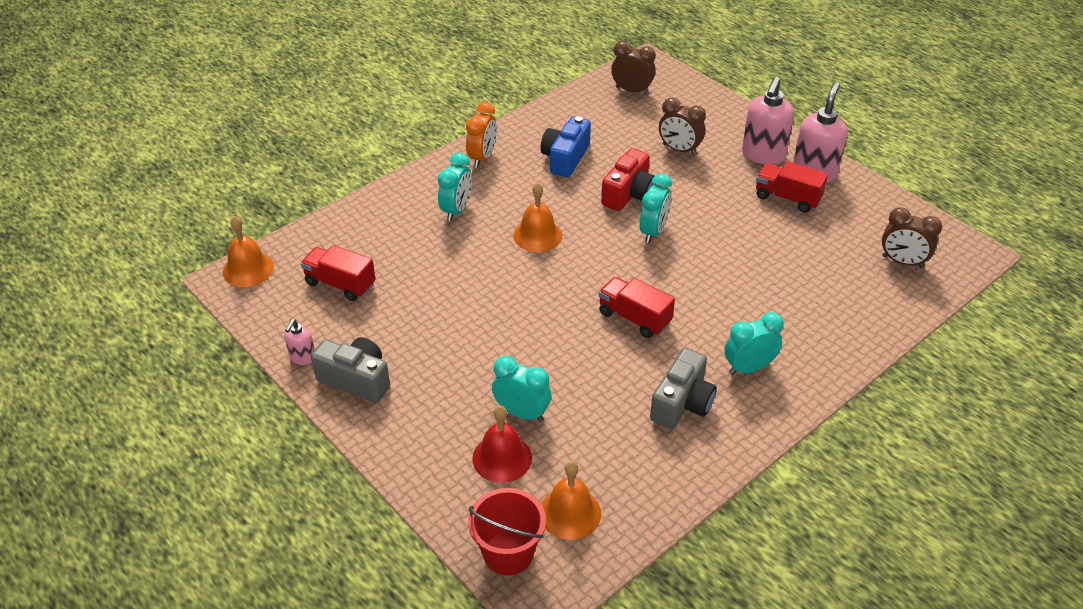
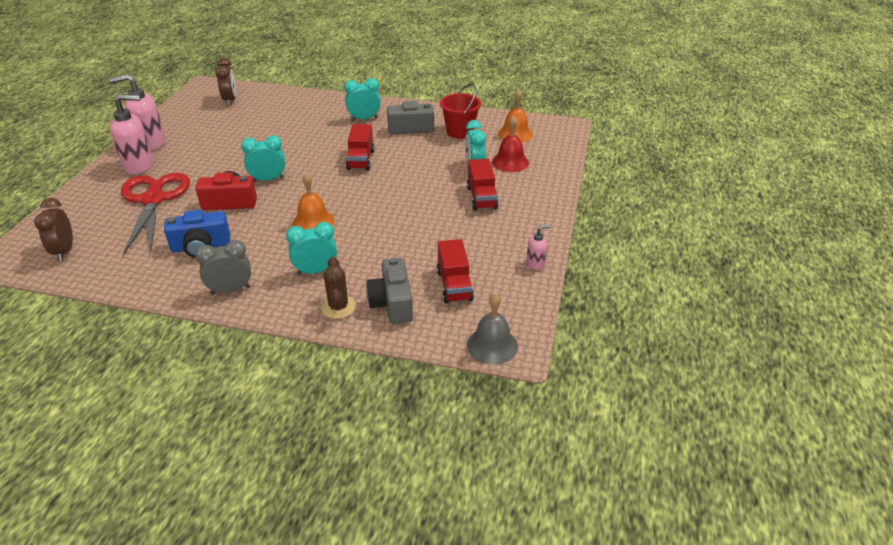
camera: 125 degrees left, 5 degrees down
orange bell [223,216,274,287] -> grey bell [467,293,518,365]
grey camera [311,337,390,403] -> grey camera moved to [366,257,413,324]
orange clock [466,102,497,168] -> grey clock [195,240,251,294]
red bucket [468,488,546,576] -> red bucket moved to [440,83,481,139]
brown clock [659,98,706,156] -> red scissors [121,172,190,255]
turquoise clock [724,312,784,375] -> turquoise clock turned 135 degrees clockwise [344,78,381,121]
red truck [756,161,828,213] -> red truck moved to [467,159,499,211]
none -> brown cactus [321,257,356,319]

